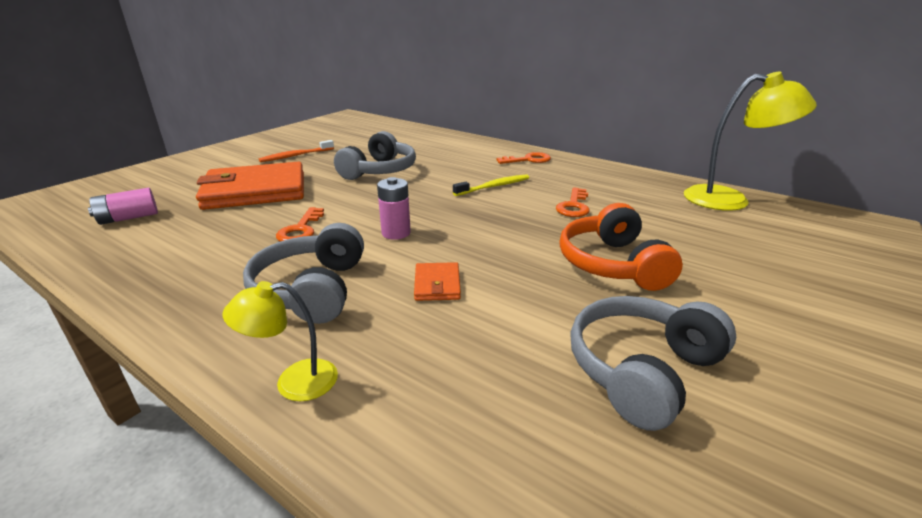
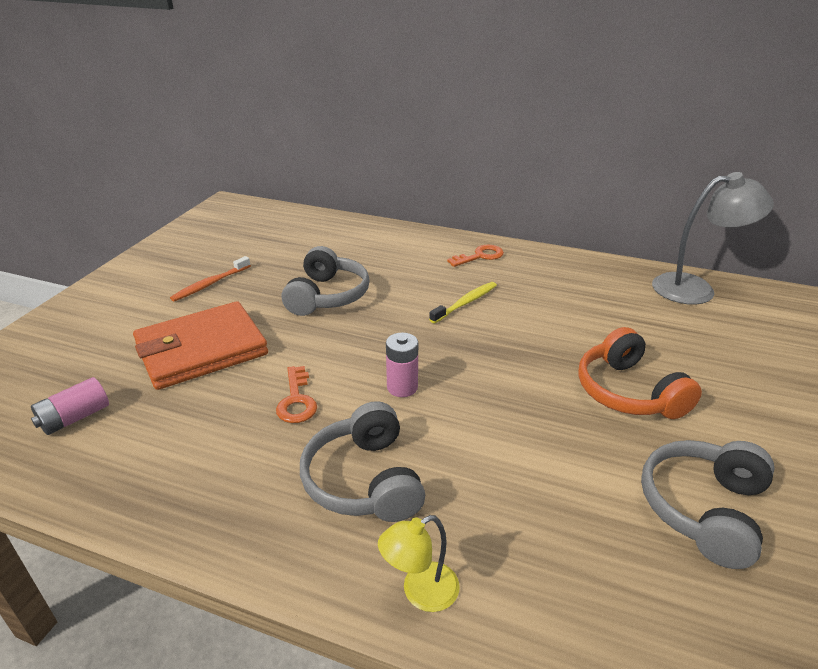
camera: 15 degrees left, 5 degrees up
orange wallet [414,262,461,301] -> none
orange key [556,187,590,217] -> none
yellow lamp [684,72,817,211] -> grey lamp [652,172,774,305]

